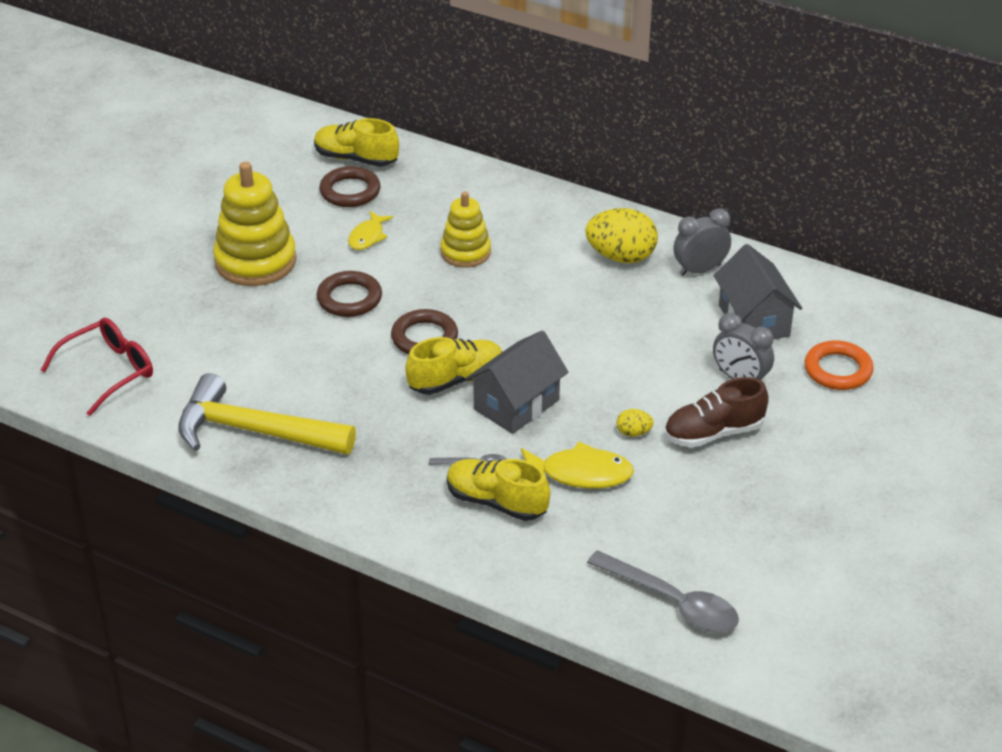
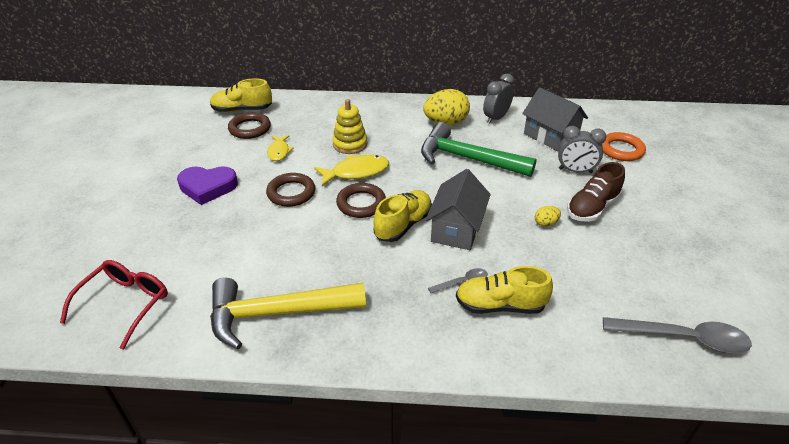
camera: 25 degrees left, 0 degrees up
yellow stacking toy [213,162,296,286] -> purple heart [177,166,238,205]
yellow fish [521,442,634,488] -> yellow fish moved to [314,155,389,186]
none -> green hammer [421,122,537,177]

